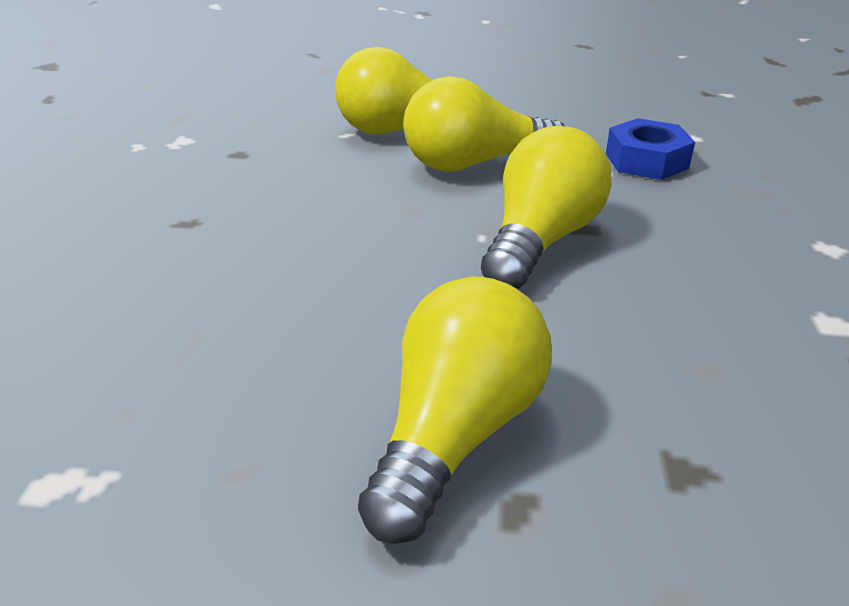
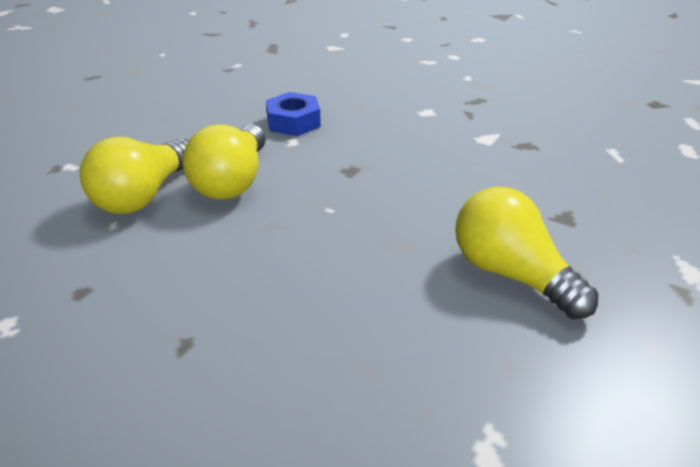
camera: 65 degrees left, 0 degrees up
yellow light bulb [481,126,611,289] -> none

